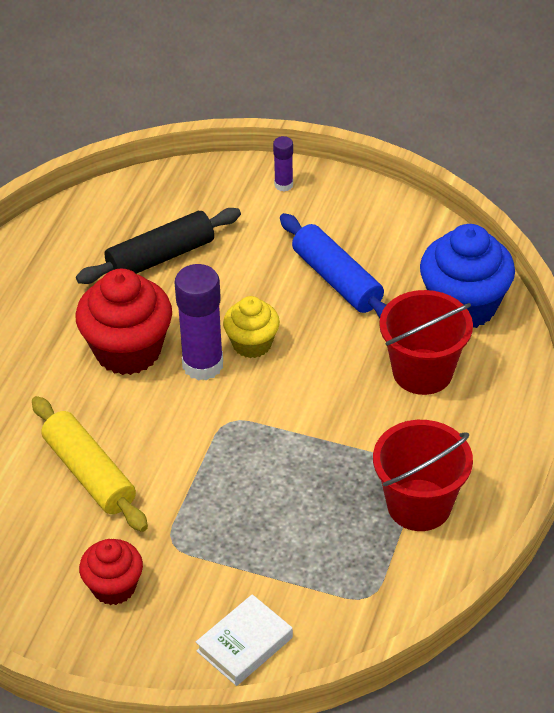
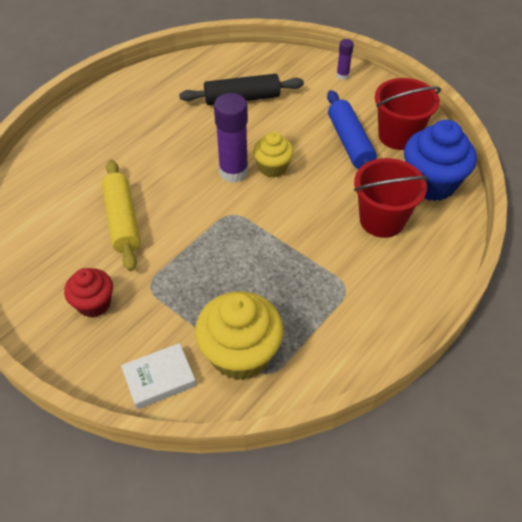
camera: 20 degrees right, 5 degrees up
red cupcake [76,269,172,375] -> none
red bucket [373,420,473,531] -> red bucket moved to [375,78,441,150]
none -> yellow cupcake [195,291,284,380]

